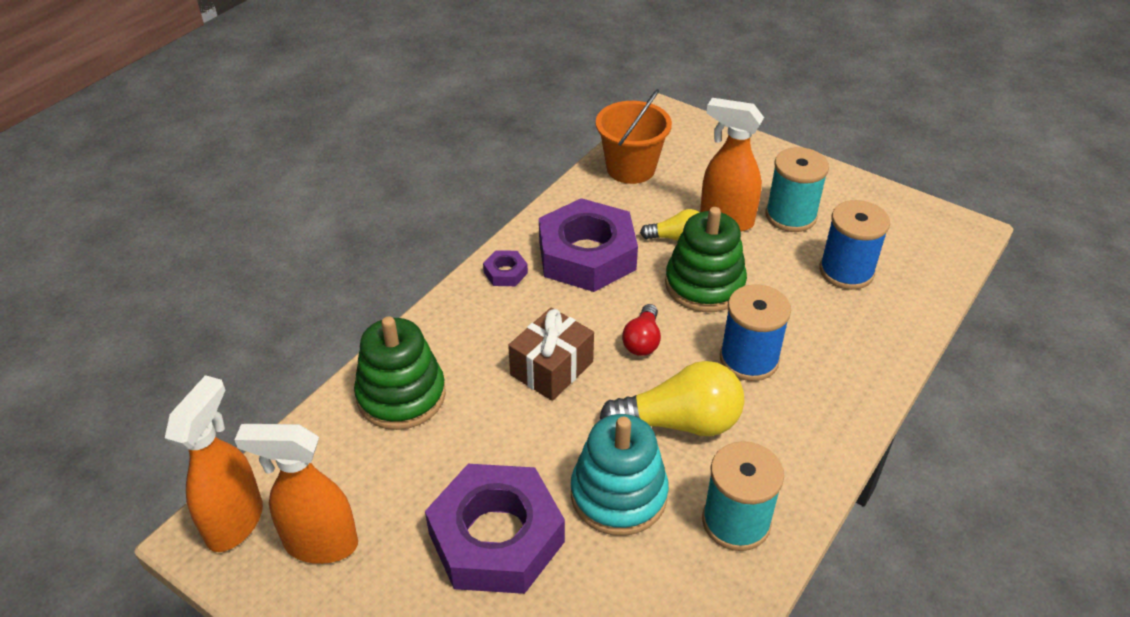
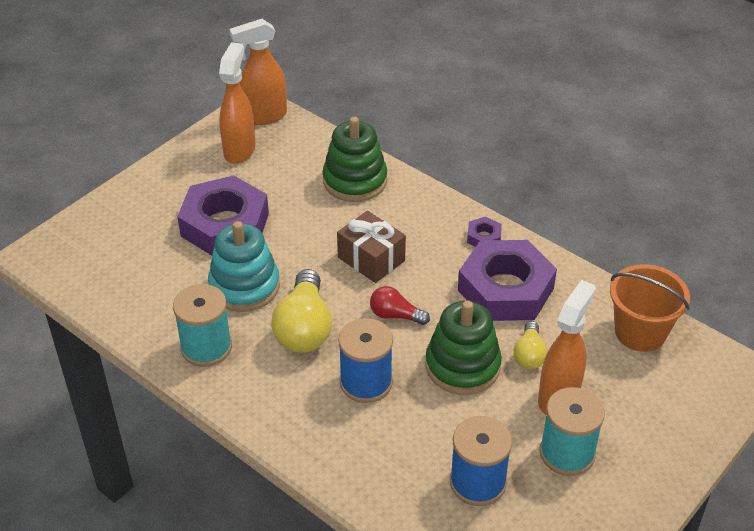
camera: 95 degrees right, 0 degrees up
orange spray bottle [165,375,263,552] -> orange spray bottle turned 135 degrees clockwise [230,19,287,125]

